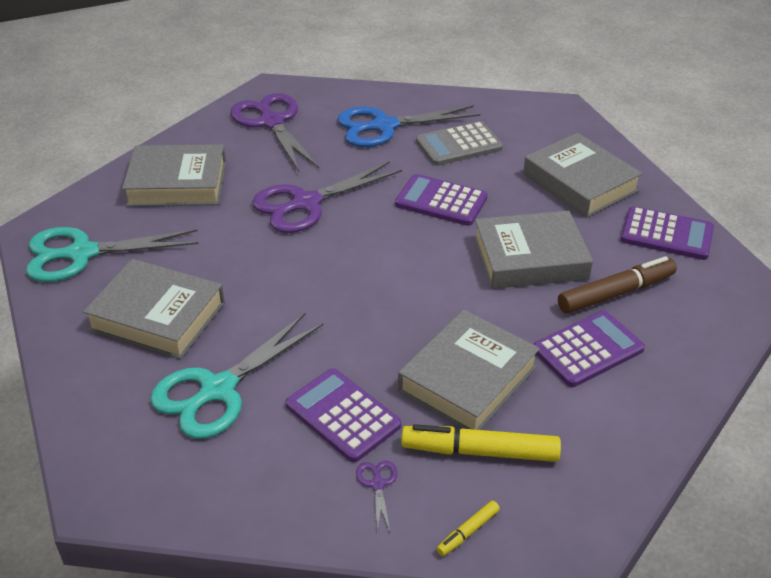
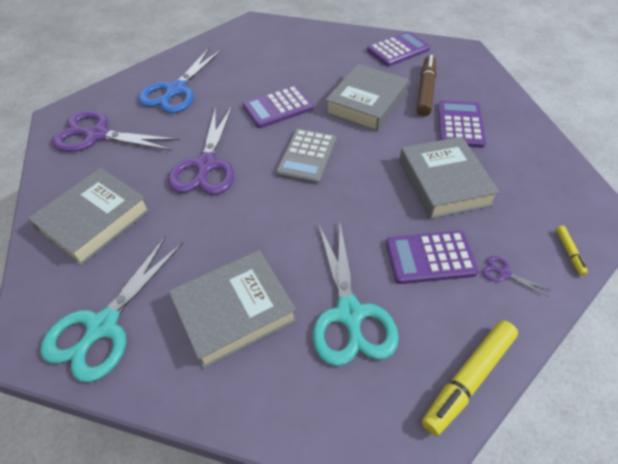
camera: 50 degrees left, 10 degrees up
yellow marker [401,424,561,462] -> yellow marker moved to [422,321,518,436]
grey calculator [416,121,503,166] -> grey calculator moved to [276,129,336,184]
grey book [523,133,643,218] -> none

